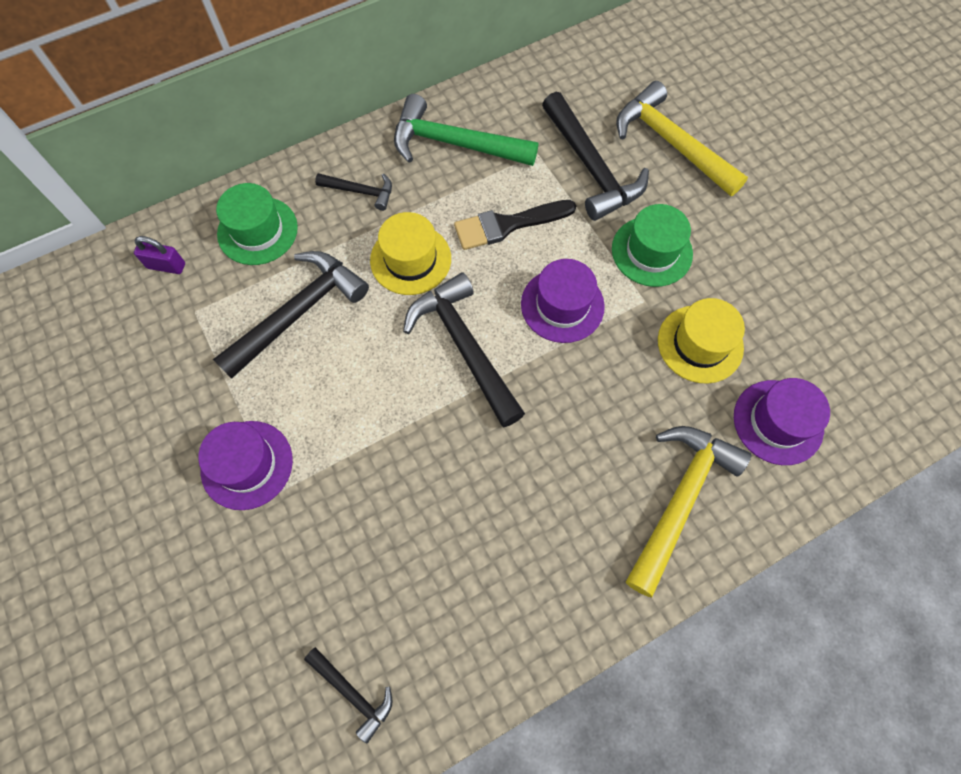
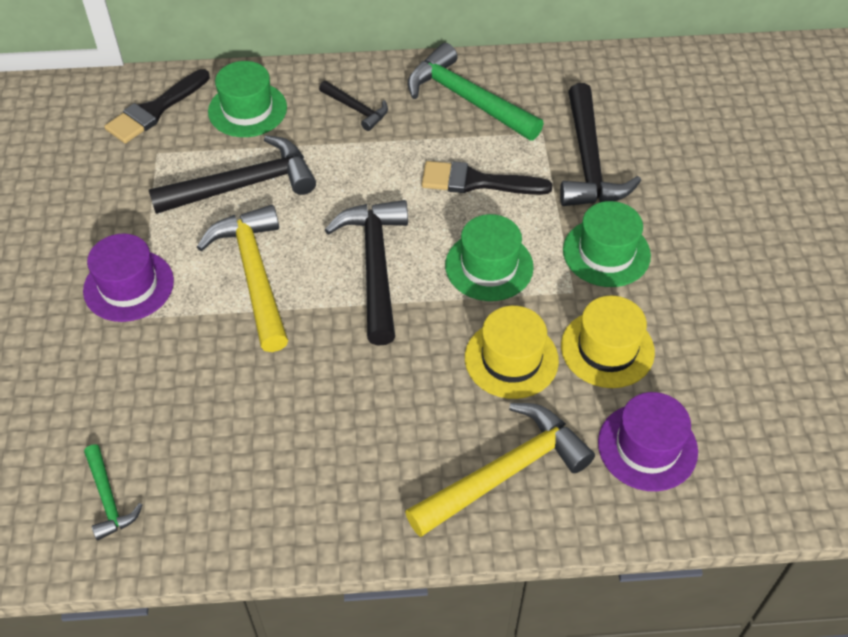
camera: 25 degrees right, 15 degrees down
purple padlock [134,236,185,274] -> black brush [104,69,210,144]
black hammer [304,647,392,744] -> green hammer [84,445,143,541]
yellow hat [370,212,451,295] -> yellow hat moved to [465,306,559,399]
purple hat [521,259,605,343] -> green hat [445,214,534,301]
yellow hammer [616,81,748,196] -> yellow hammer moved to [197,205,288,352]

